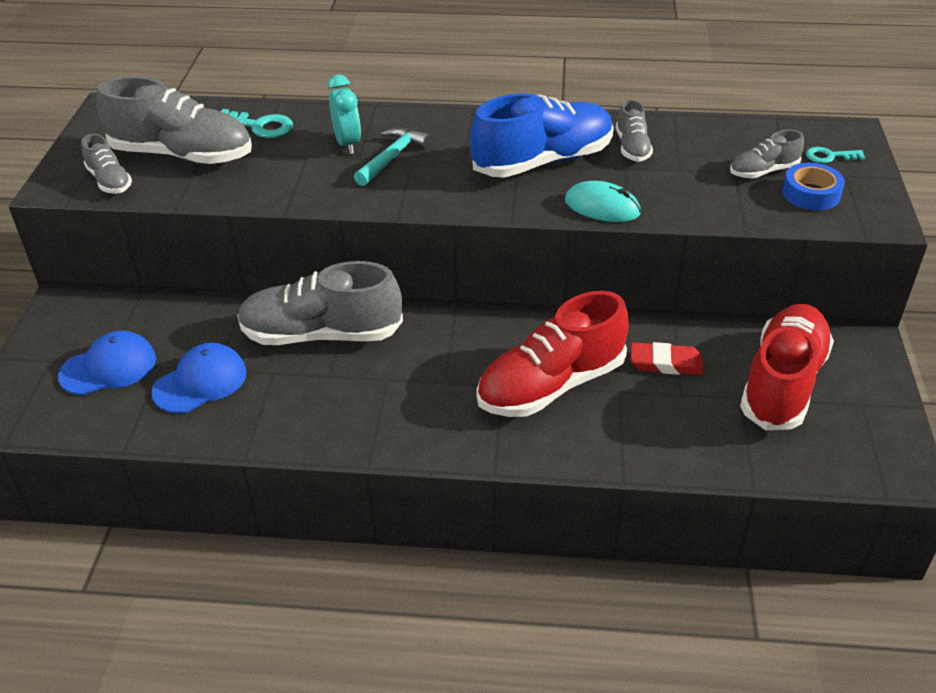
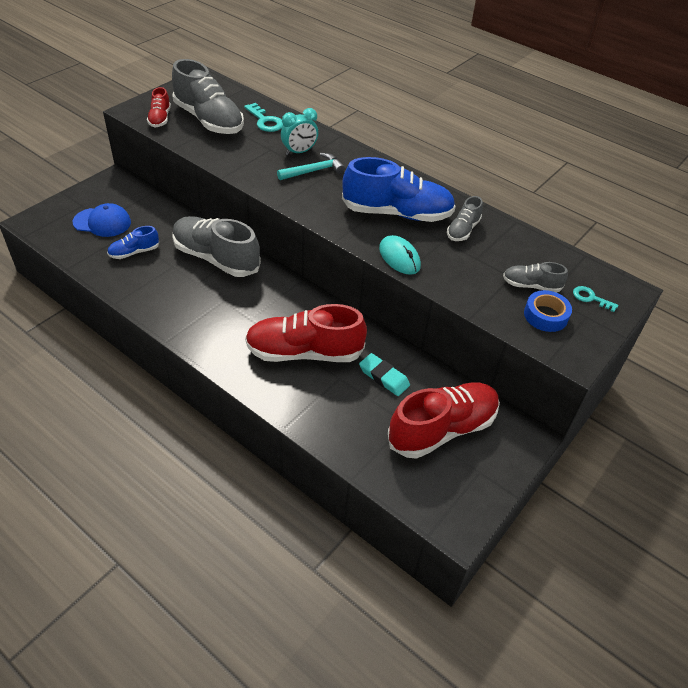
camera: 30 degrees right, 5 degrees up
grey shoe [81,134,132,194] -> red shoe [147,87,171,127]
blue cap [151,343,247,414] -> blue shoe [107,226,159,259]
turquoise clock [327,75,361,154] -> turquoise clock turned 45 degrees clockwise [281,108,318,155]
red eraser [630,342,703,375] -> turquoise eraser [359,353,410,396]

